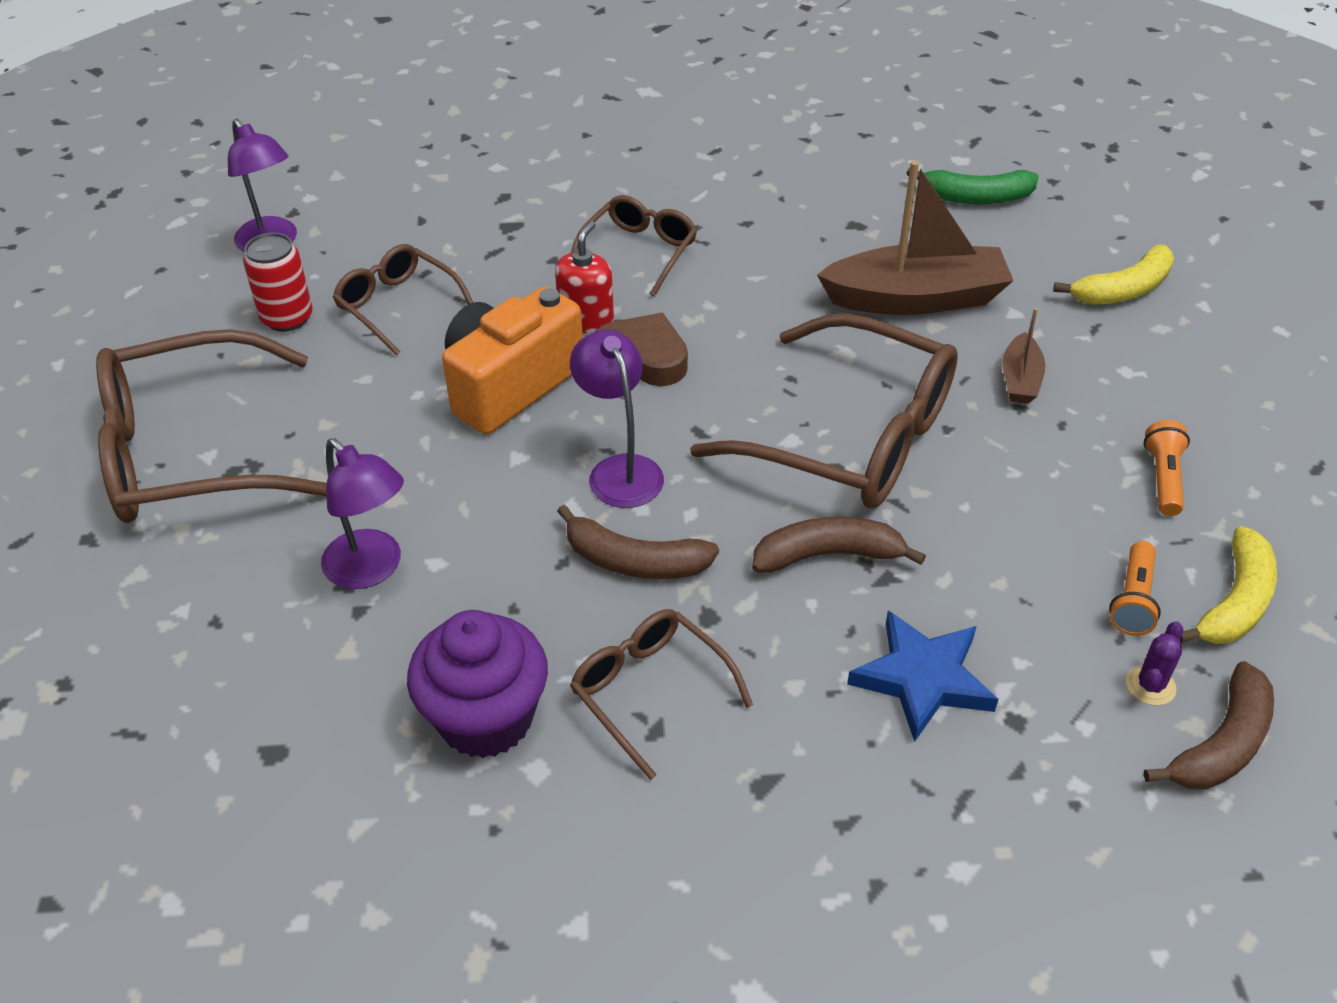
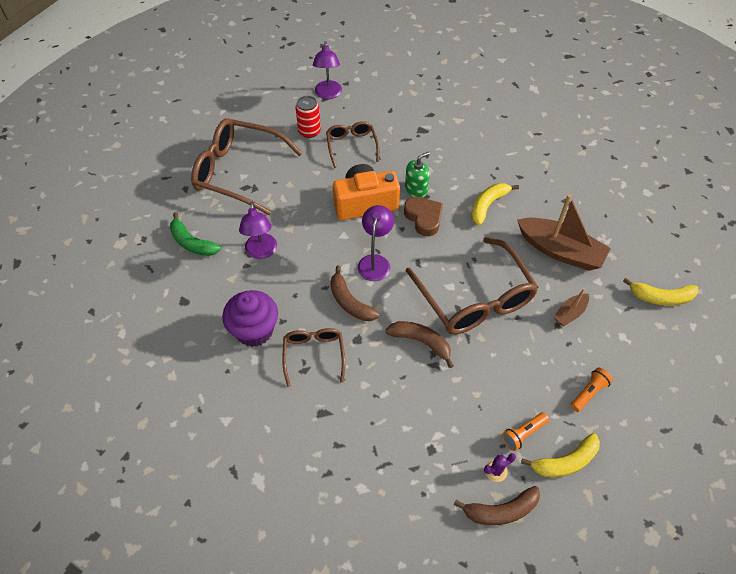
camera: 35 degrees right, 10 degrees up
red soap dispenser [555,221,614,334] -> green soap dispenser [405,152,430,198]
brown glasses [571,195,697,296] -> none
blue star [847,611,998,742] -> none
green banana [907,168,1039,204] -> green banana moved to [170,212,221,256]
none -> yellow banana [471,183,519,226]

